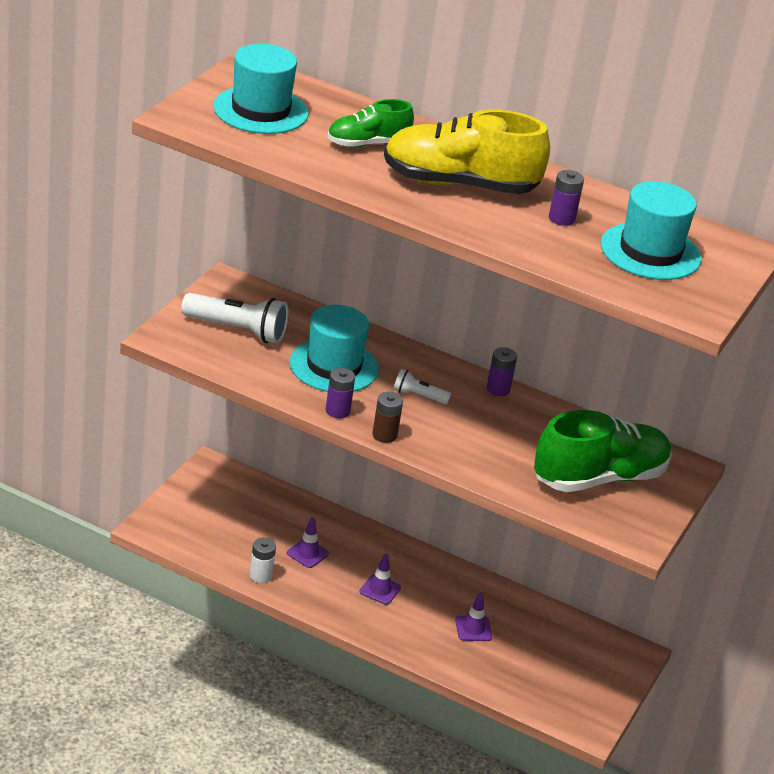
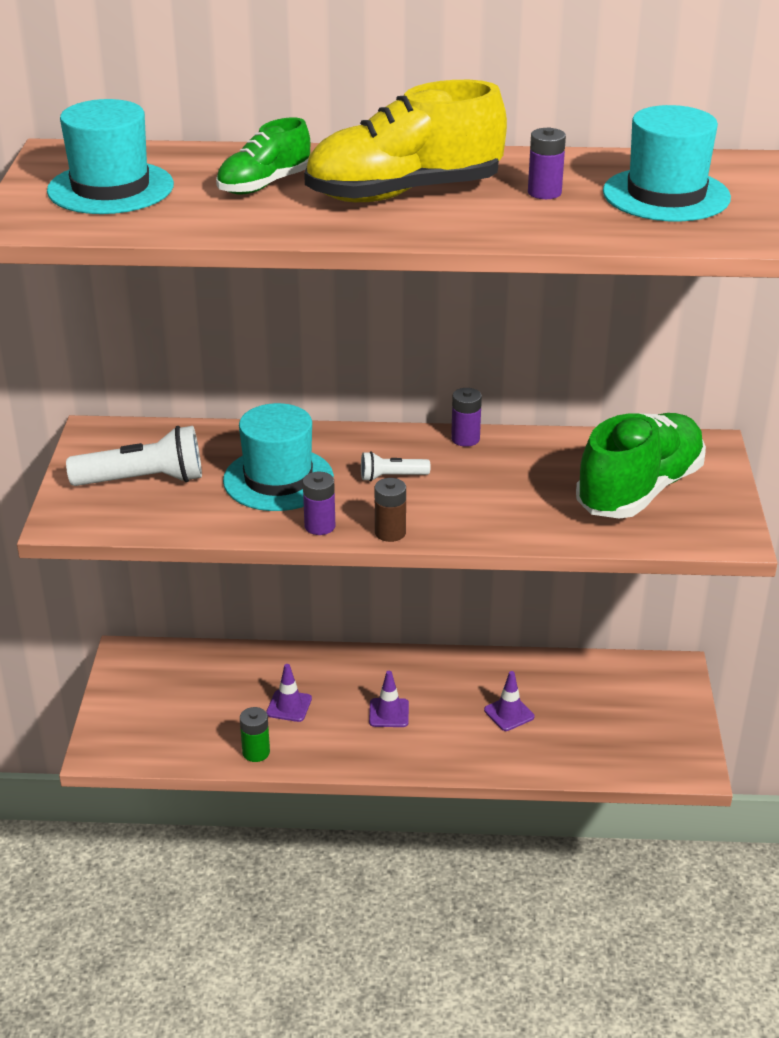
camera: 20 degrees left, 0 degrees up
white battery [250,538,276,583] -> green battery [240,707,270,762]

